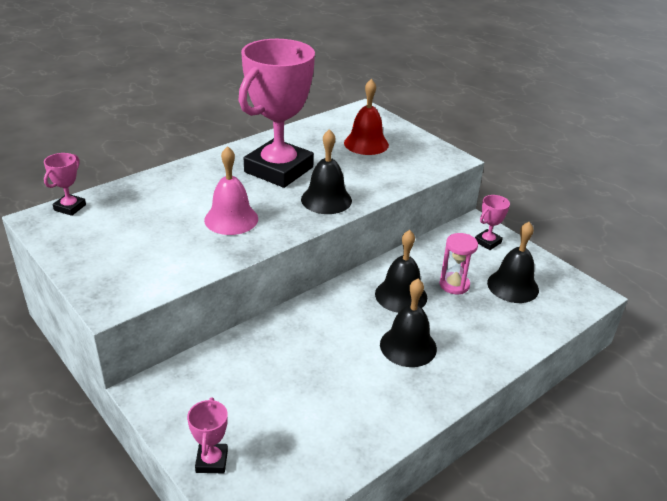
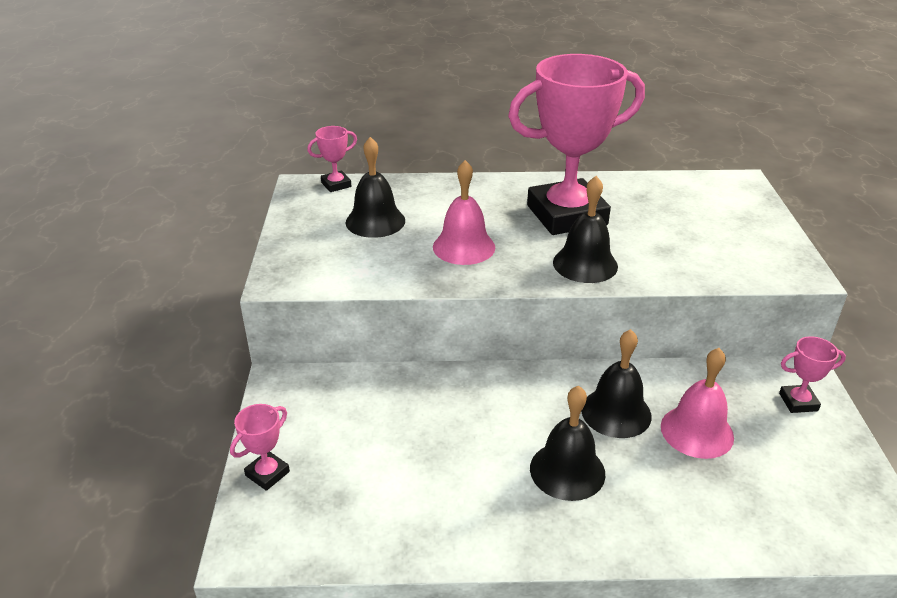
camera: 40 degrees right, 0 degrees up
red bell [344,79,389,155] -> none
pink hourglass [440,233,478,294] -> pink bell [661,348,734,459]
black bell [487,222,539,303] -> black bell moved to [346,137,405,238]

